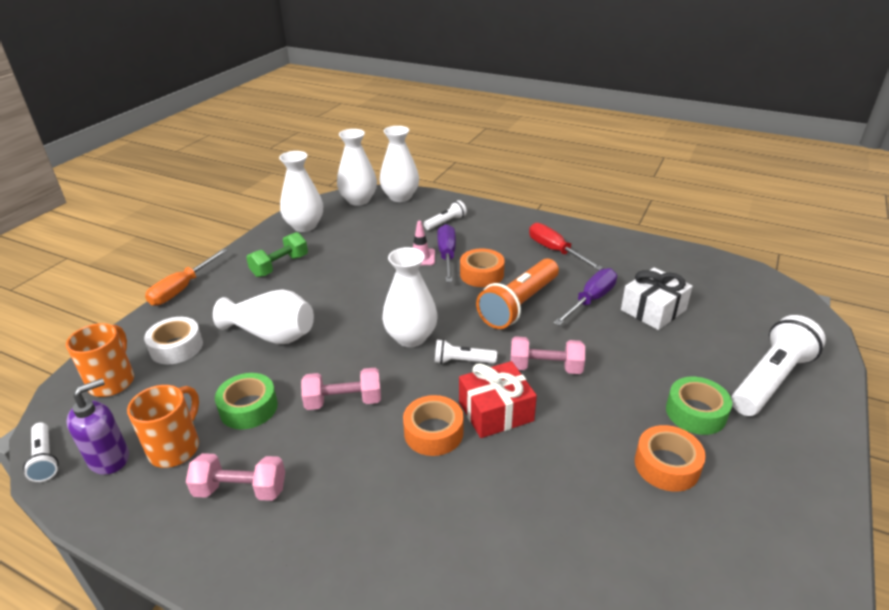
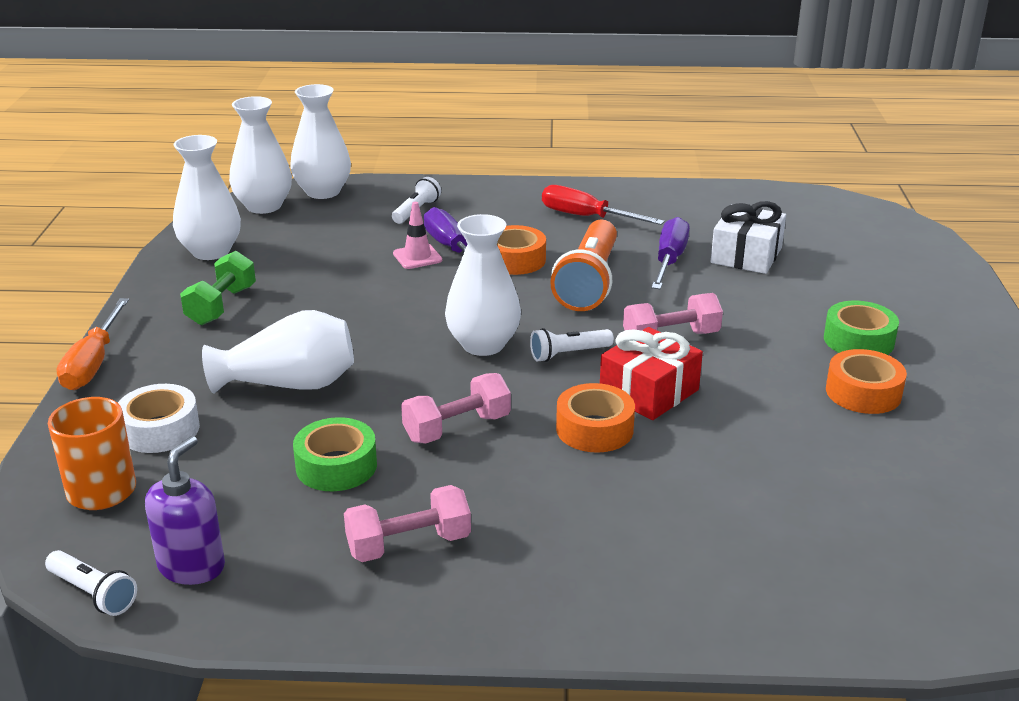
camera: 25 degrees left, 5 degrees down
orange mug [127,385,199,468] -> none
white flashlight [731,315,826,416] -> none

